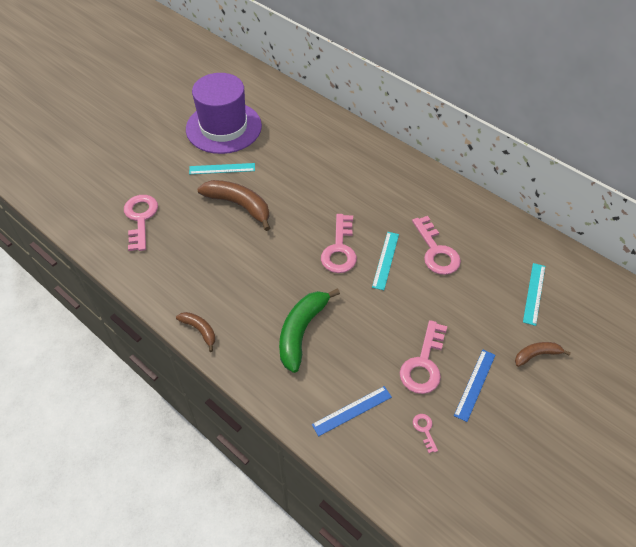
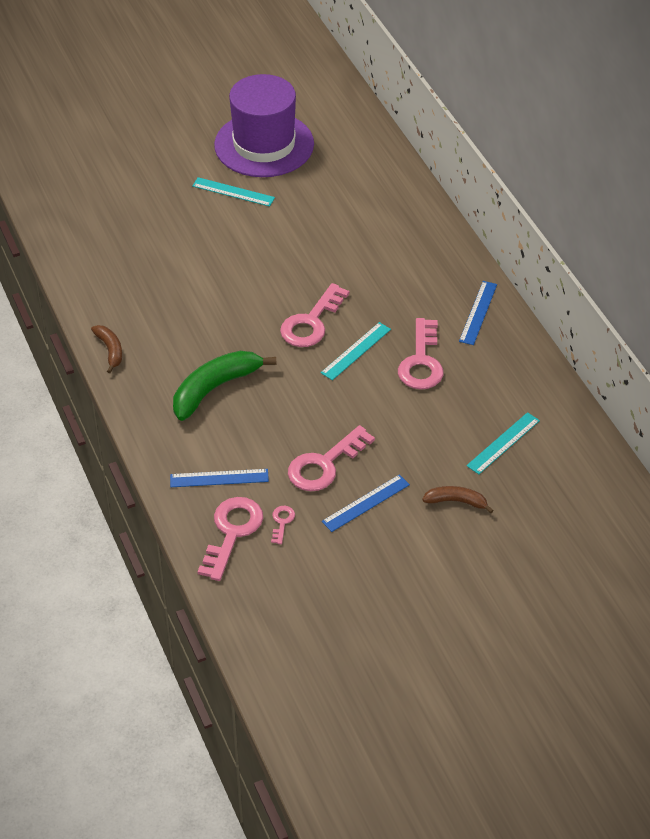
camera: 25 degrees right, 5 degrees down
pink key [124,195,158,251] -> pink key moved to [197,497,263,581]
brown banana [197,180,270,231] -> none
none -> blue ruler [459,281,497,345]

